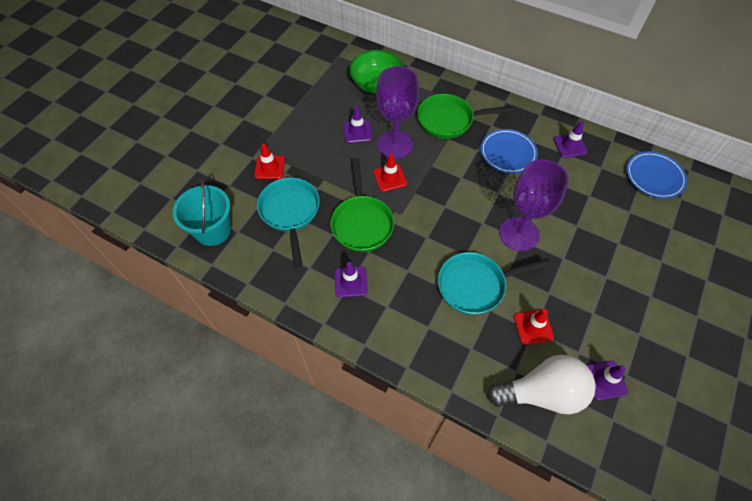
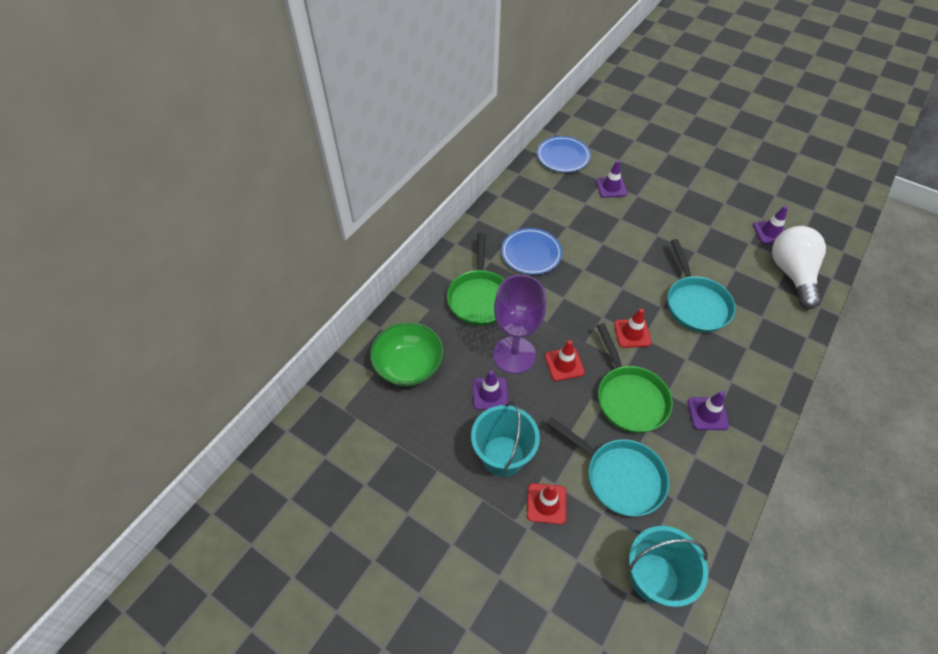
camera: 85 degrees left, 5 degrees down
turquoise pan [257,177,320,267] -> turquoise pan turned 135 degrees counterclockwise [547,417,669,516]
green pan [331,158,394,252] -> green pan turned 75 degrees clockwise [597,323,673,433]
purple goblet [499,159,569,251] -> none
red traffic cone [514,309,554,345] -> red traffic cone moved to [614,309,651,348]
purple traffic cone [554,121,588,158] -> purple traffic cone moved to [596,160,627,198]
none -> turquoise bucket [471,401,540,477]

